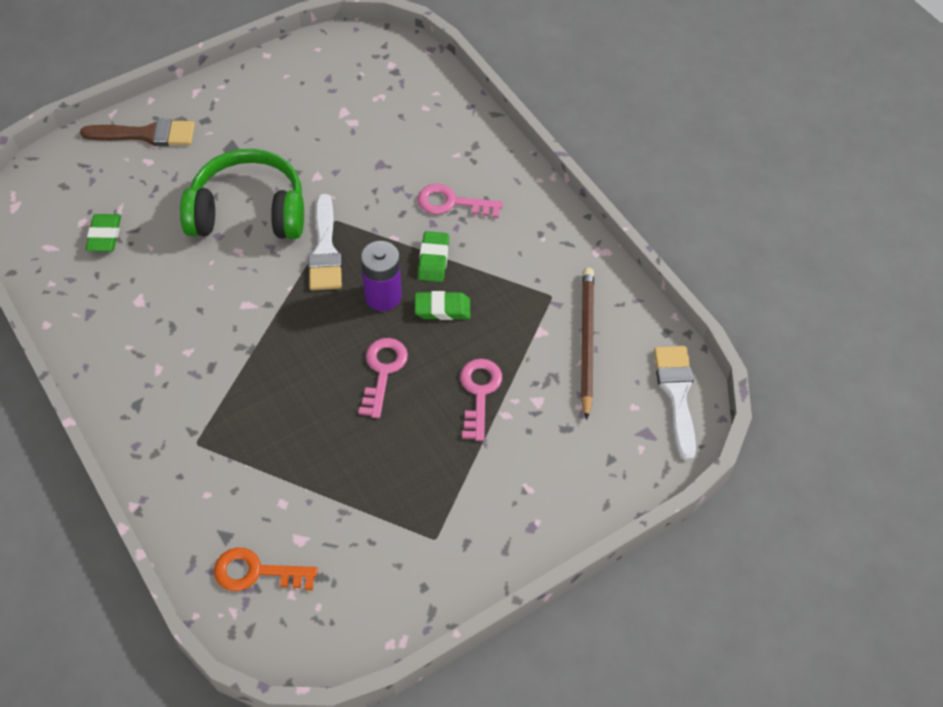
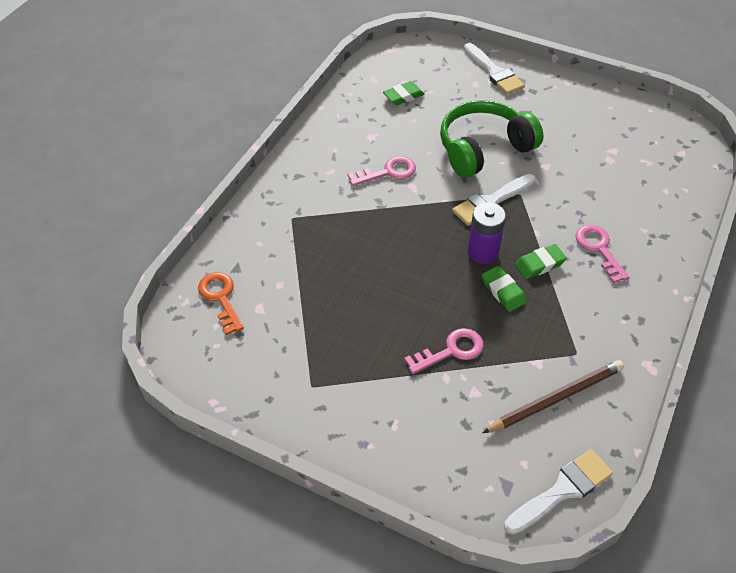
camera: 60 degrees right, 5 degrees down
brown brush [80,119,195,146] -> white brush [464,43,525,95]
green headphones [180,149,304,239] -> green headphones turned 90 degrees counterclockwise [440,100,543,178]
pink key [359,338,408,418] -> pink key moved to [348,156,416,186]

